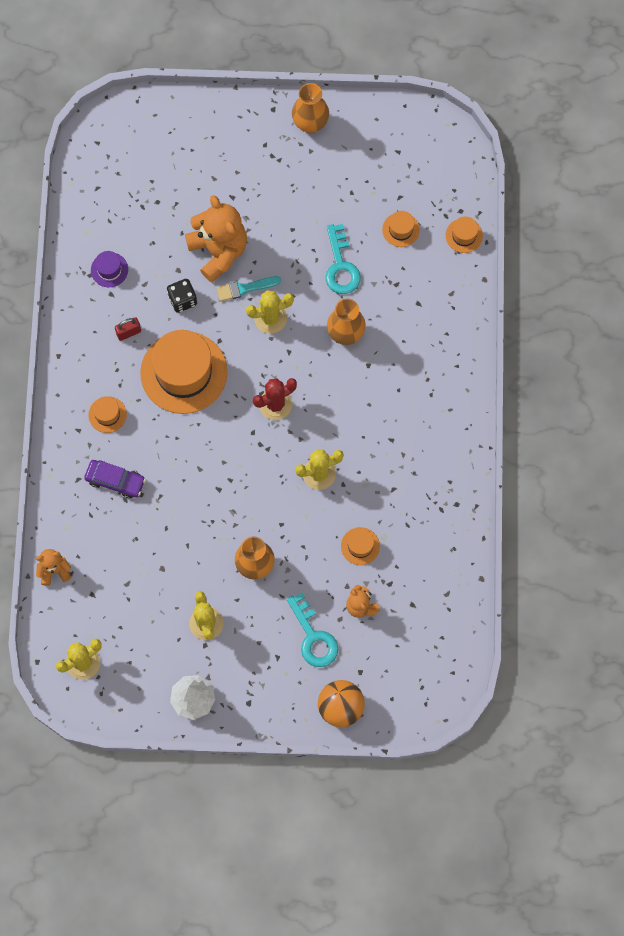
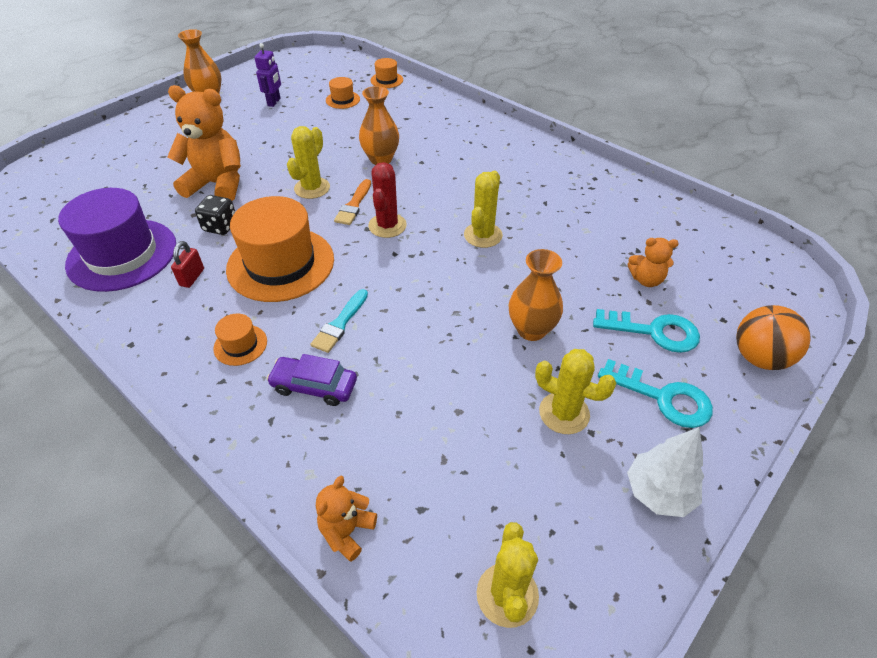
camera: 50 degrees left, 25 degrees down
purple car [84,460,146,499] -> purple car turned 135 degrees counterclockwise [267,354,357,406]
purple hat [91,251,128,287] -> purple hat [58,188,176,292], size x2.28
turquoise brush [216,276,281,301] -> turquoise brush moved to [311,289,368,353]
turquoise key [325,224,361,294] -> turquoise key moved to [598,359,713,428]
orange hat [341,527,380,565] -> none
none -> purple robot [254,43,281,107]
none -> orange brush [334,179,371,225]

